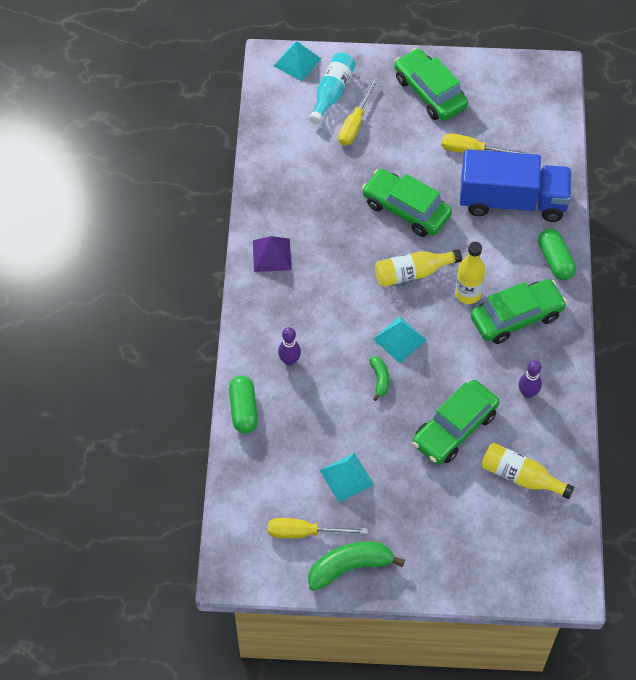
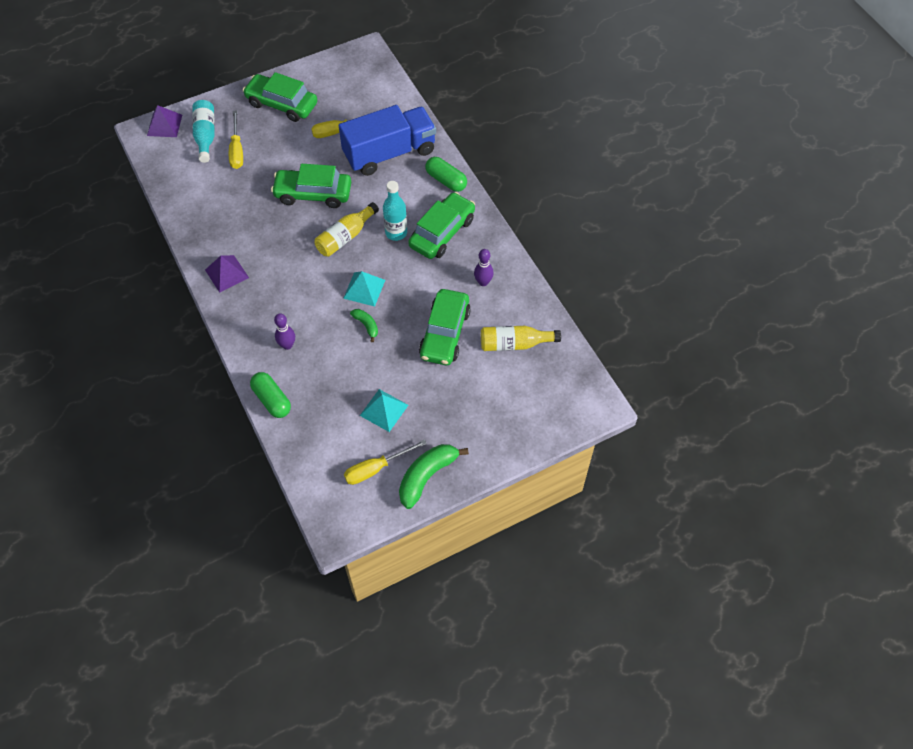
camera: 30 degrees left, 0 degrees up
turquoise pyramid [274,41,321,81] -> purple pyramid [147,105,182,137]
yellow bottle [455,242,485,304] -> turquoise bottle [383,181,407,241]

